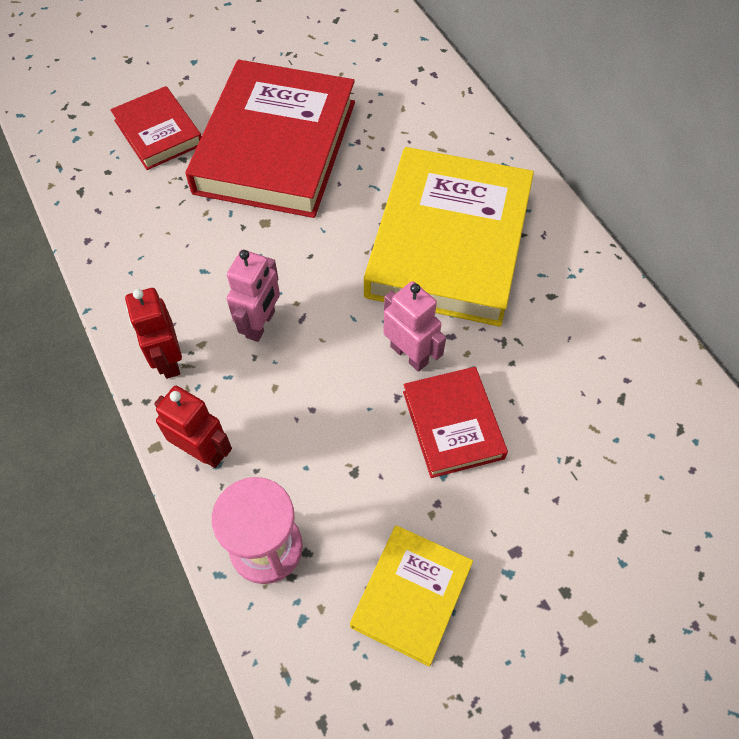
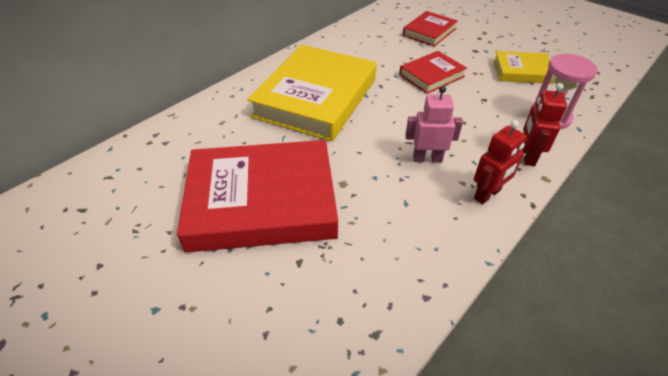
camera: 110 degrees left, 15 degrees down
red book [110,86,202,170] -> red book moved to [403,11,458,47]
yellow book [364,147,534,327] -> yellow book turned 60 degrees counterclockwise [247,45,377,141]
pink robot [383,281,446,372] -> none

